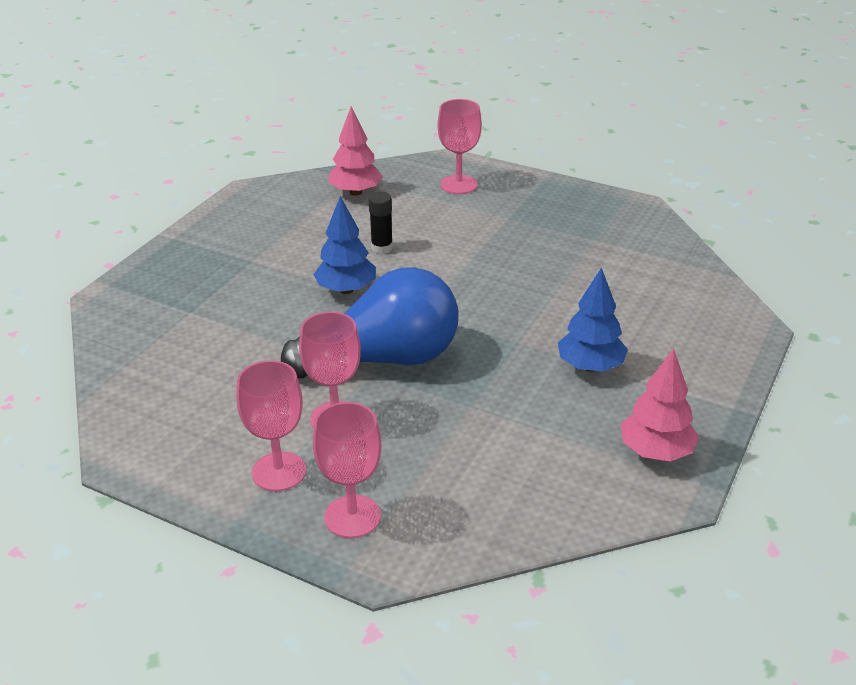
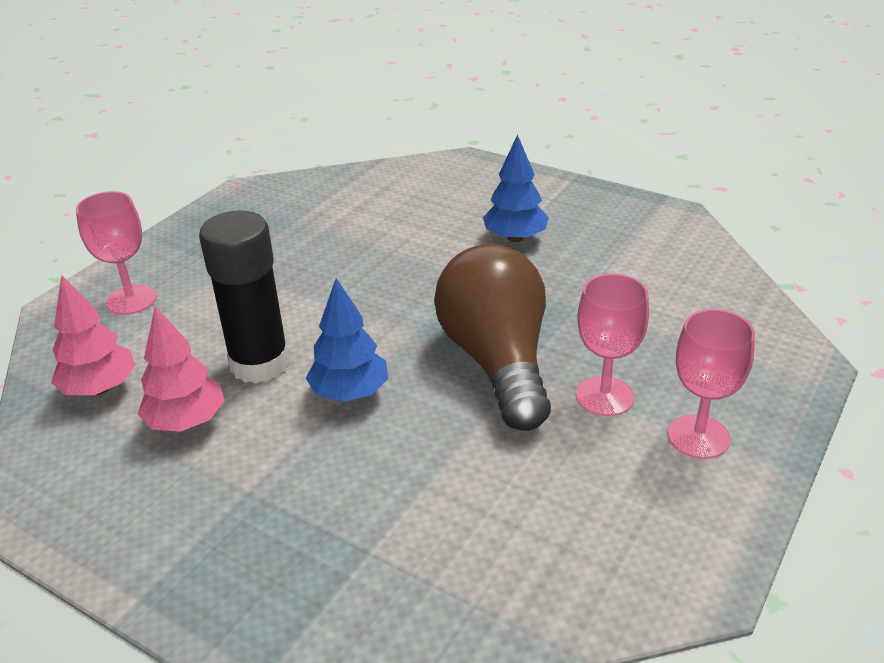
camera: 85 degrees left, 0 degrees up
blue light bulb [281,267,459,378] -> brown light bulb [434,244,551,431]
pink goblet [313,402,382,538] -> none
black glue stick [368,192,393,254] -> black glue stick [199,211,290,384], size x2.08
pink tree [621,349,699,462] -> pink tree moved to [137,306,225,432]

